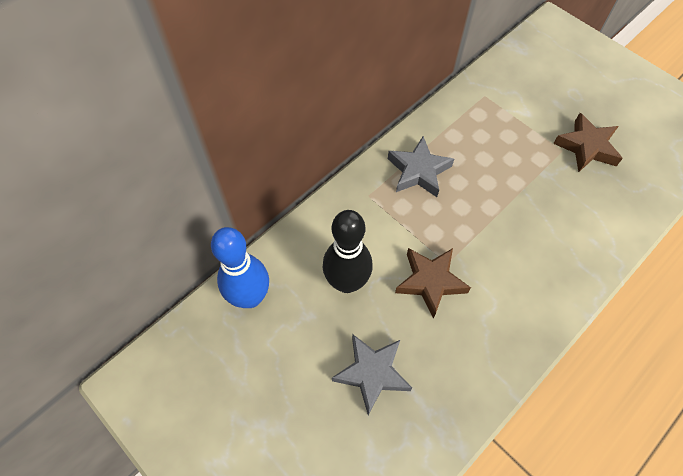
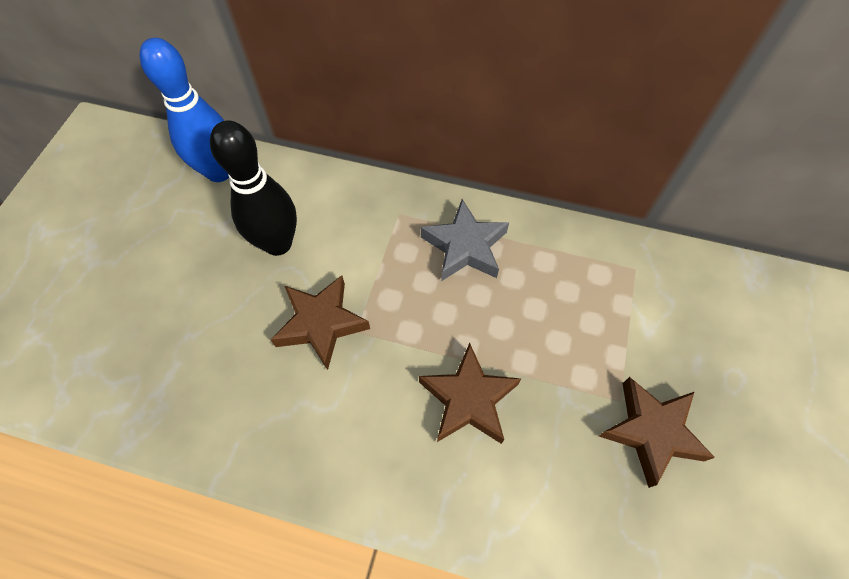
camera: 60 degrees right, 0 degrees up
grey star [332,334,412,415] -> none
none -> brown star [419,343,521,444]

